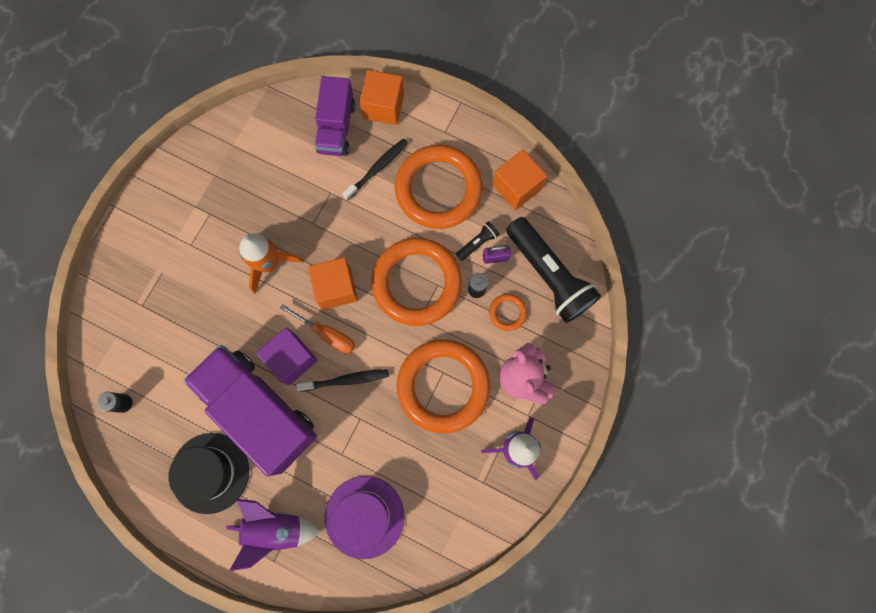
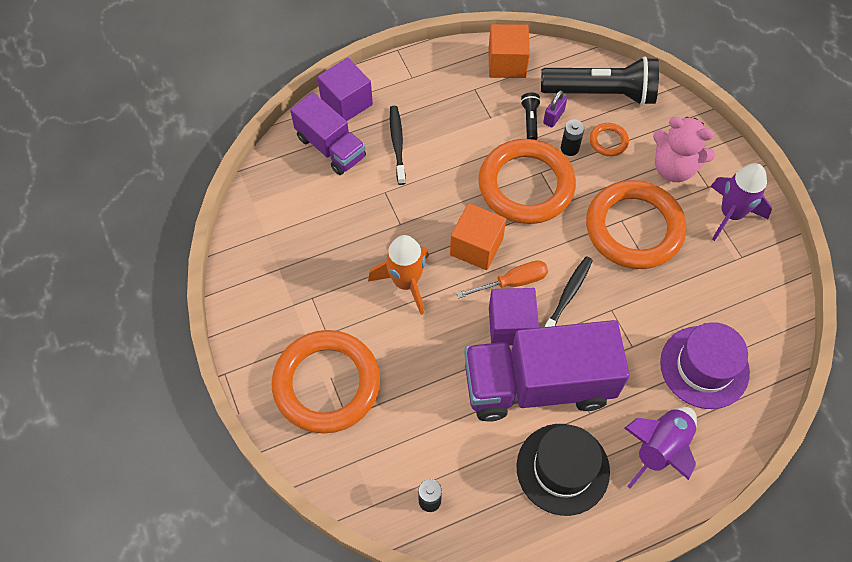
camera: 50 degrees left, 15 degrees down
orange cube [359,70,404,125] -> purple cube [317,58,373,121]
orange ring [395,145,483,229] -> orange ring moved to [272,330,380,433]

